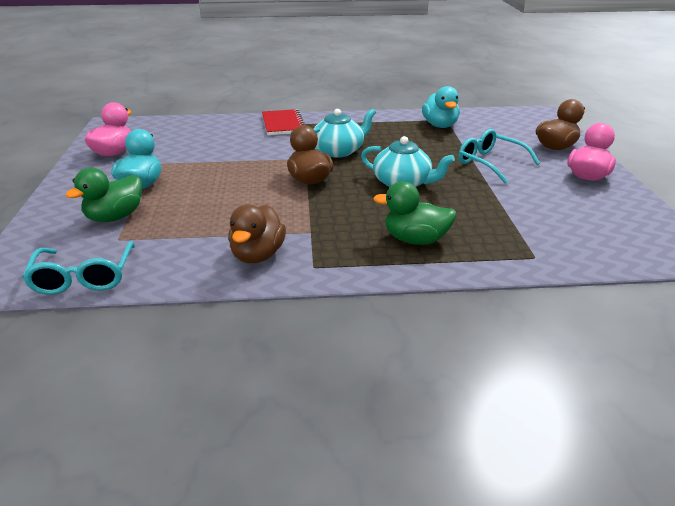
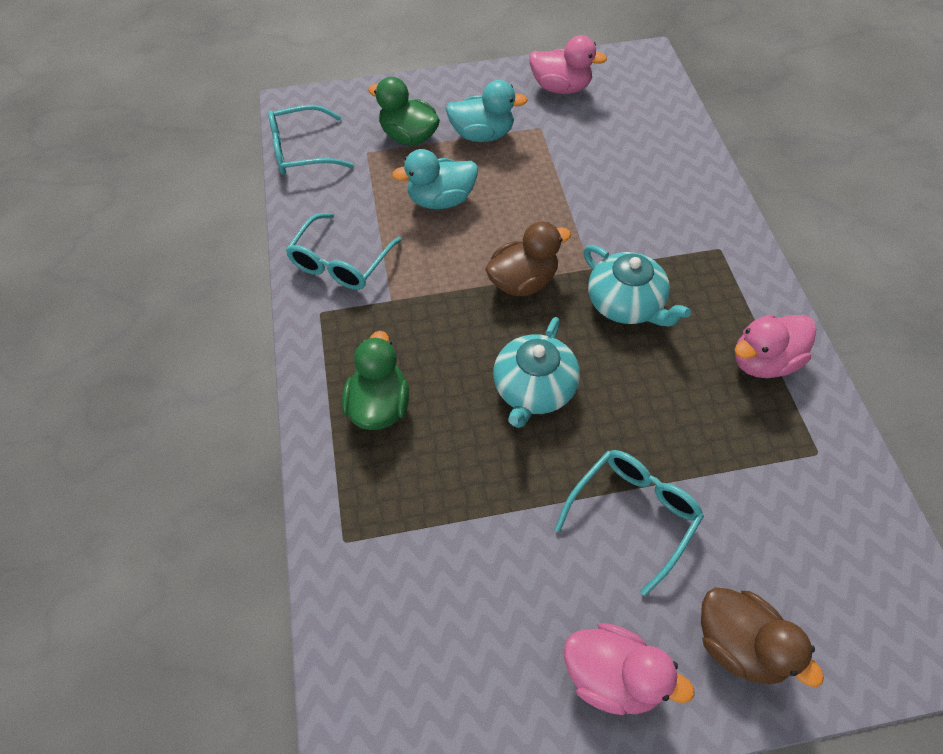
camera: 85 degrees right, 25 degrees up
brown duck [228,204,286,263] -> turquoise glasses [286,213,402,290]
red notebook [262,109,305,135] -> none
turquoise duck [422,86,460,128] -> turquoise duck moved to [392,149,478,209]
none -> pink duck [735,314,816,378]

